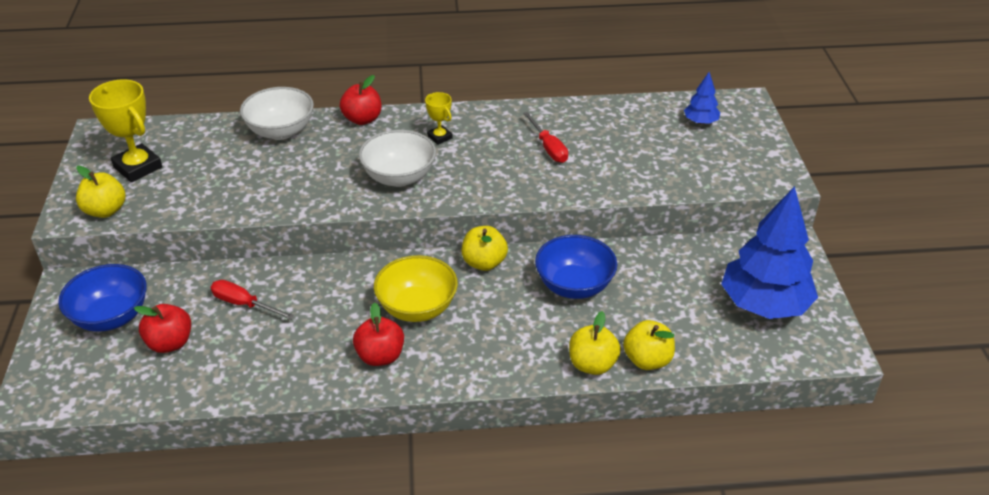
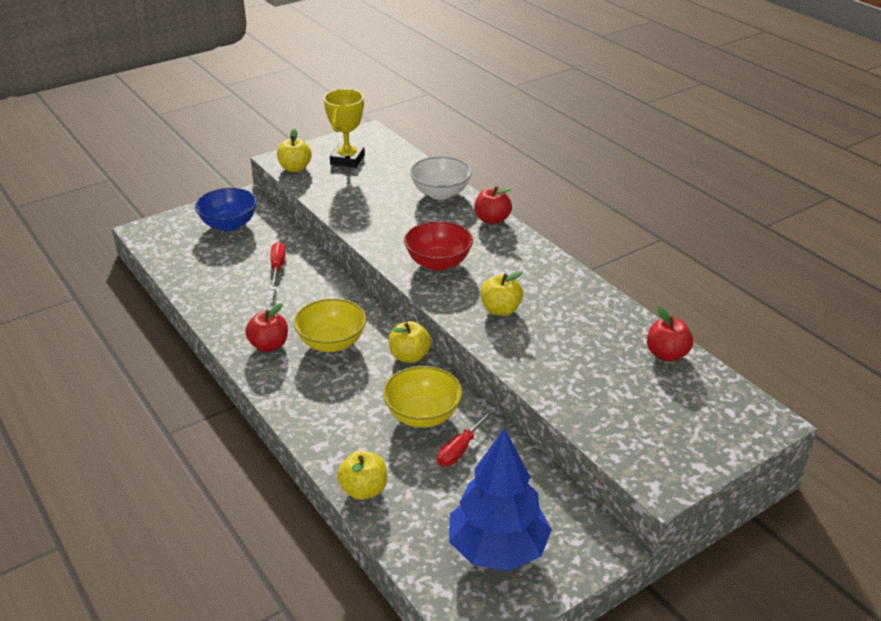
camera: 60 degrees right, 5 degrees down
red apple [134,304,191,353] -> red apple moved to [647,306,693,362]
white bowl [359,130,436,187] -> red bowl [404,221,473,271]
yellow trophy [425,92,452,145] -> none
red screwdriver [523,112,568,163] -> red screwdriver moved to [437,407,497,466]
blue bowl [535,235,617,299] -> yellow bowl [383,366,462,428]
yellow apple [569,311,621,375] -> yellow apple moved to [480,271,523,316]
blue tree [684,72,720,125] -> none

